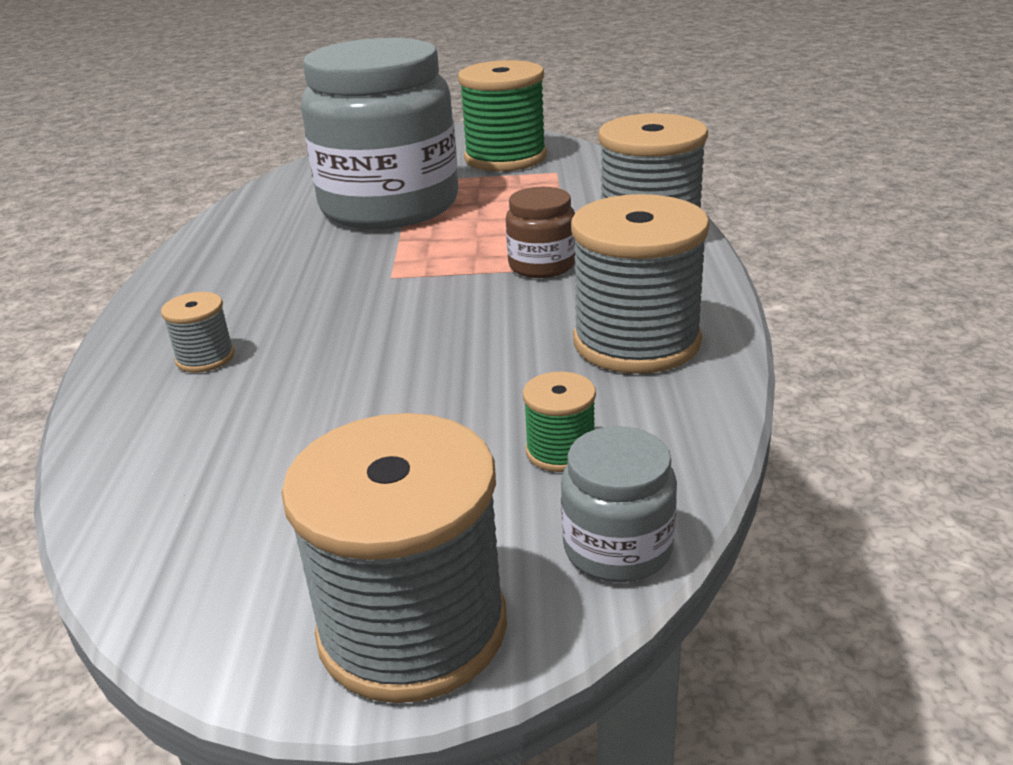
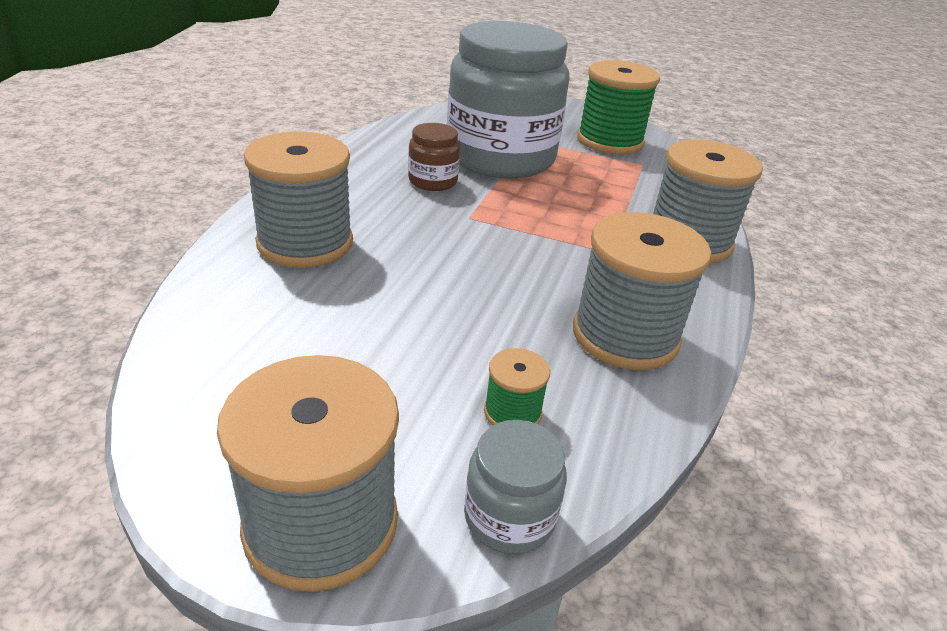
camera: 15 degrees right, 5 degrees up
grey spool [161,292,235,372] -> grey spool [244,132,353,268], size x2.15
brown jar [506,187,576,278] -> brown jar moved to [408,123,460,191]

